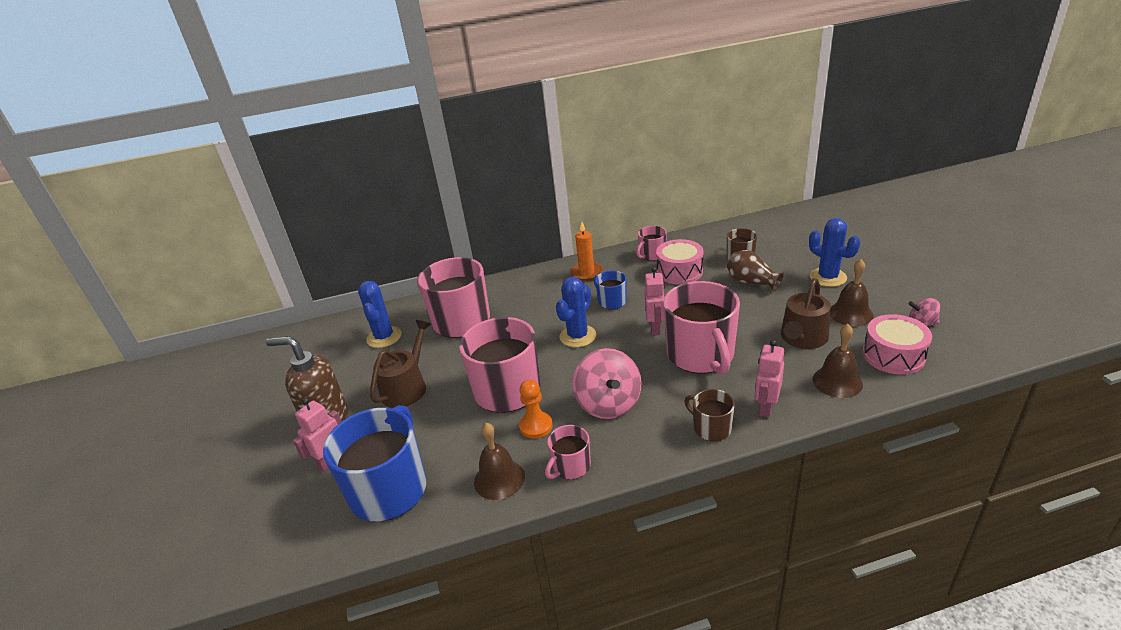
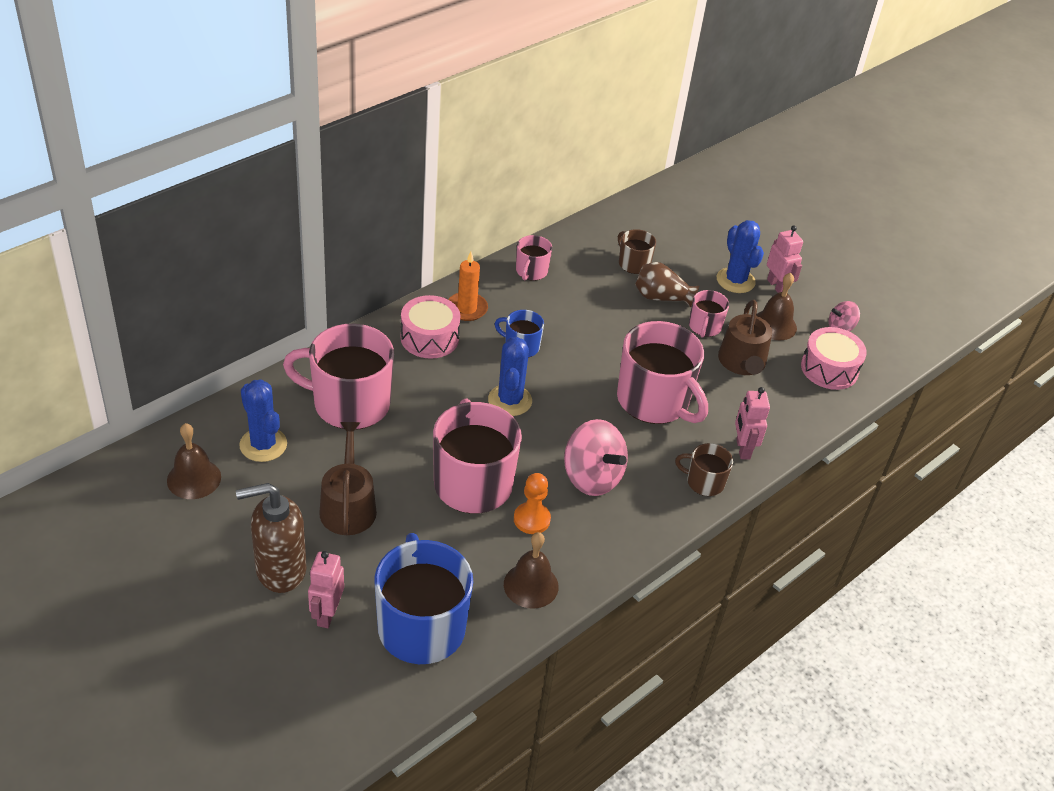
camera: 35 degrees left, 10 degrees up
pink mug [545,425,591,479] -> pink mug moved to [689,290,729,338]
pink robot [644,267,665,335] -> pink robot moved to [767,225,803,293]
pink drum [656,239,703,285] -> pink drum moved to [401,295,461,359]
blue cactus [809,218,860,287] -> blue cactus turned 45 degrees clockwise [717,220,764,293]
brown bell [812,324,863,398] -> brown bell moved to [167,423,221,499]

